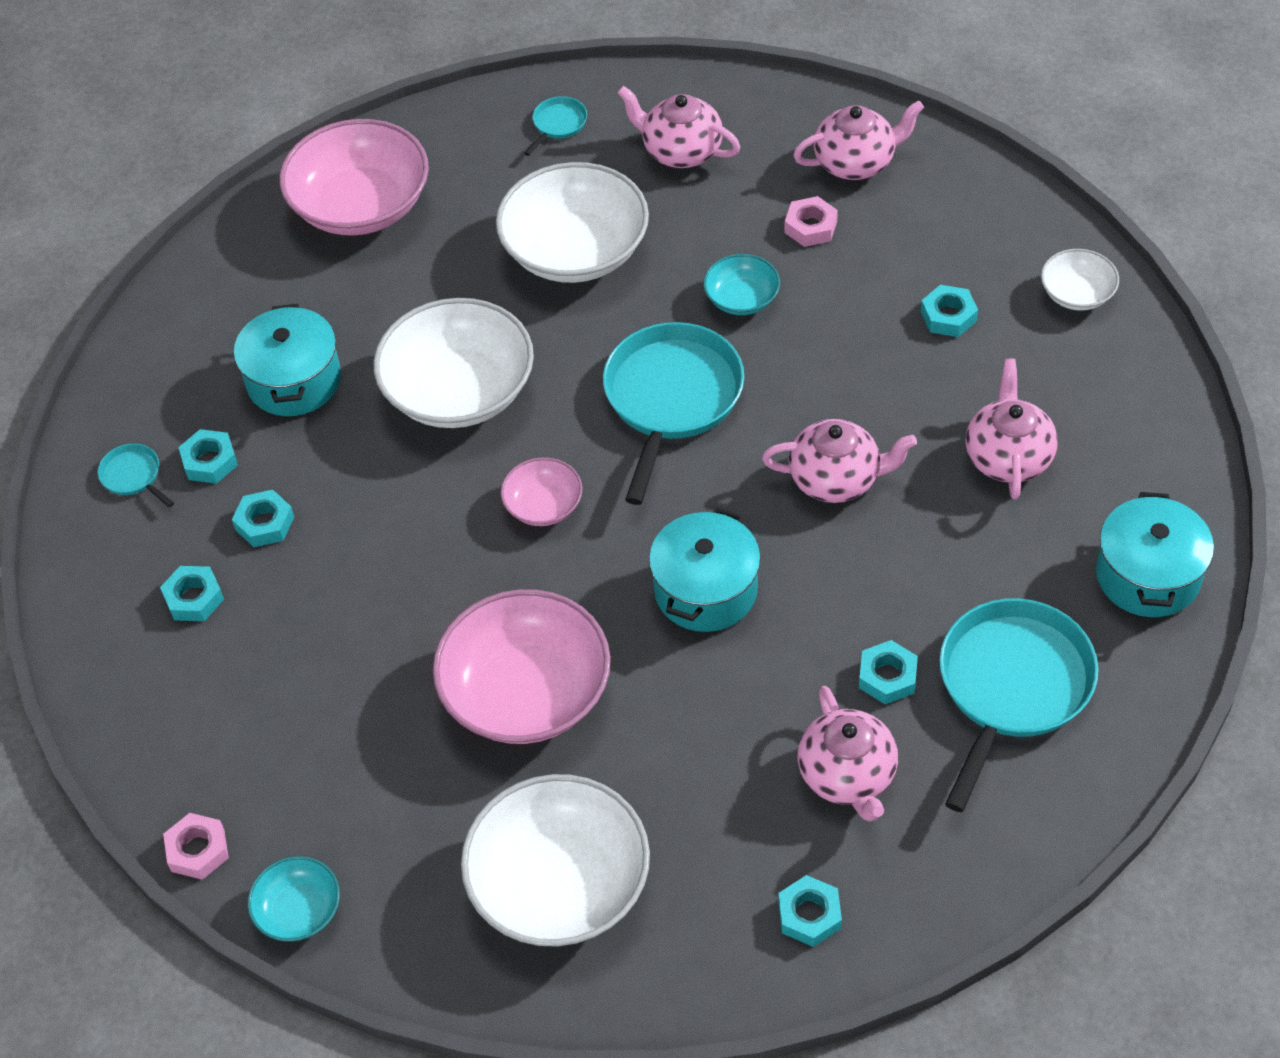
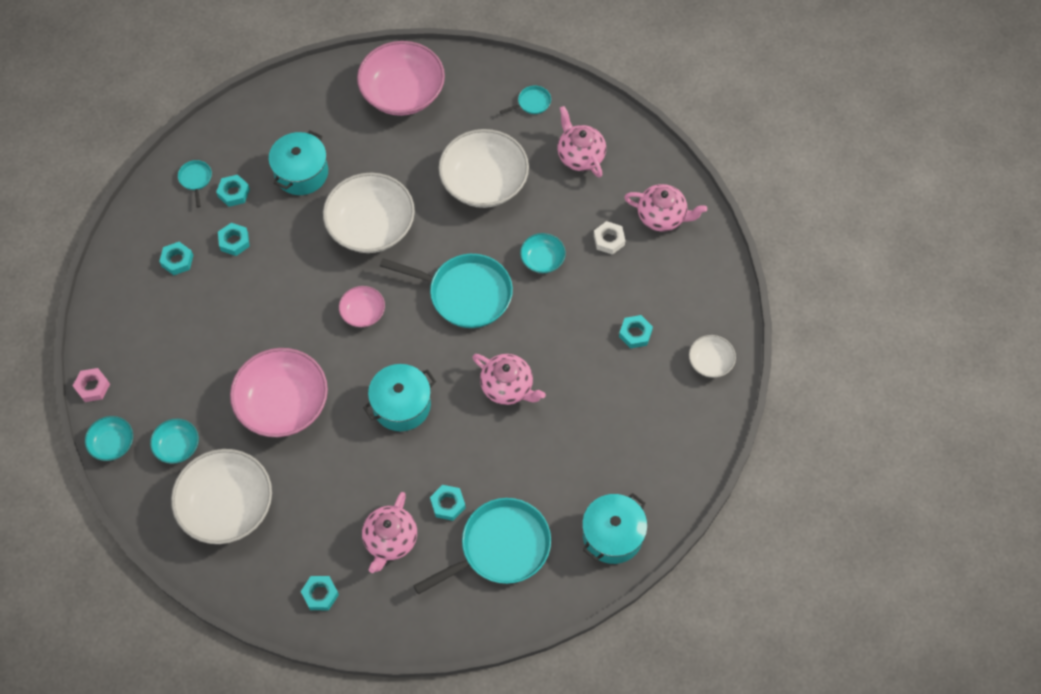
camera: 30 degrees right, 10 degrees up
turquoise pan [603,322,744,505] -> turquoise pan turned 60 degrees clockwise [380,254,513,328]
pink nut [784,196,838,247] -> white nut [594,221,626,255]
pink teapot [965,359,1058,500] -> none
none -> turquoise bowl [150,418,199,464]

